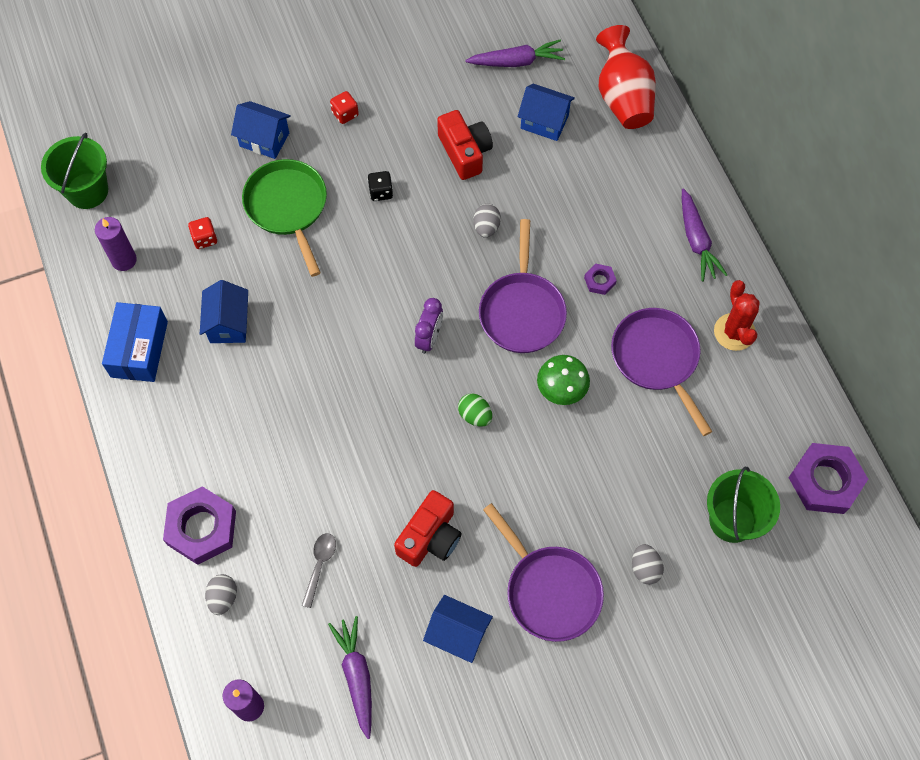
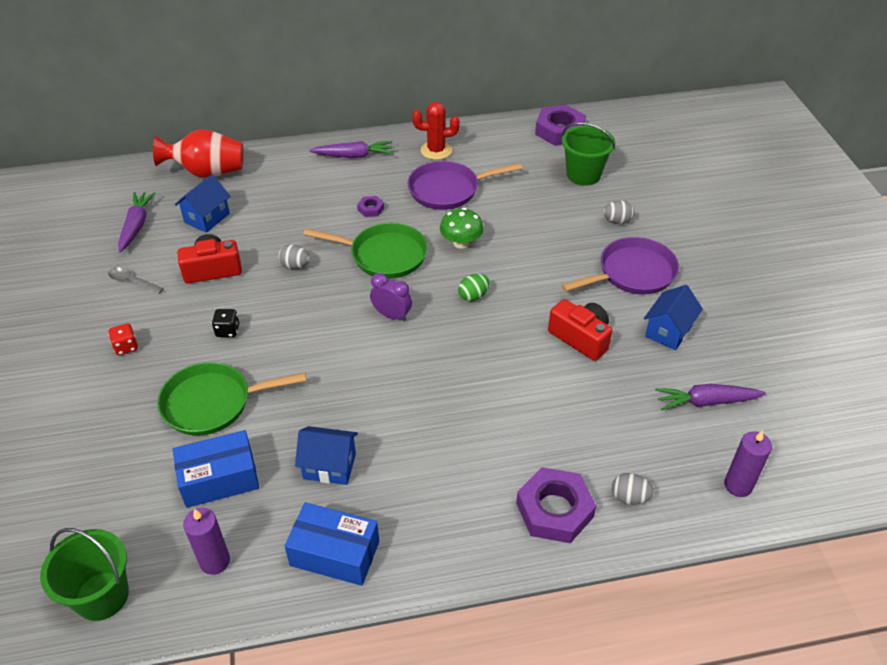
camera: 80 degrees left, 20 degrees down
red dice [188,217,217,249] -> blue box [173,430,259,508]
blue house [231,101,291,159] -> none
grey spoon [302,533,336,608] -> grey spoon moved to [108,267,163,294]
purple pan [479,219,567,353] -> green pan [303,223,427,279]

